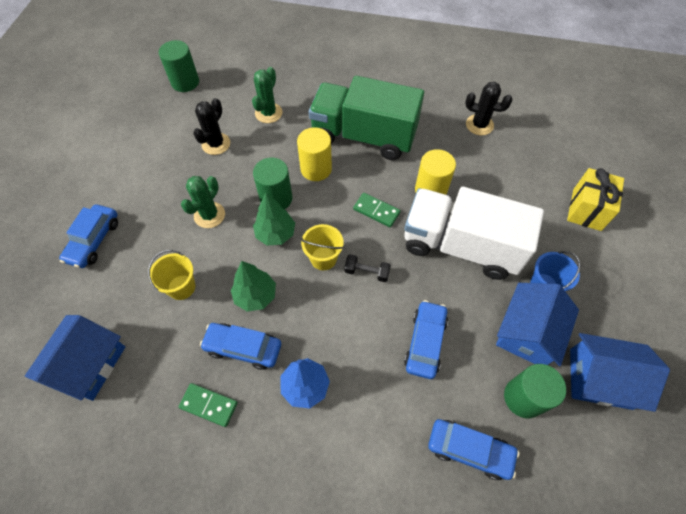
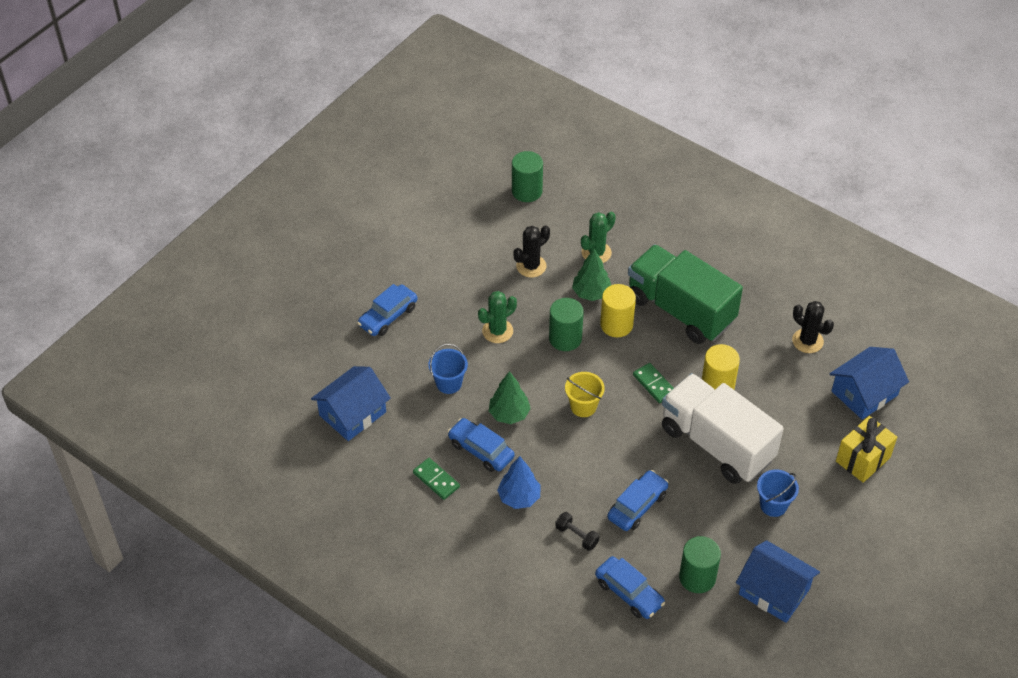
camera: 25 degrees right, 10 degrees down
yellow bucket [148,250,195,300] -> blue bucket [429,344,468,394]
green tree [253,193,295,246] -> green tree moved to [572,249,611,301]
black dumbbell [344,254,391,282] -> black dumbbell moved to [555,512,600,551]
blue house [496,283,579,366] -> blue house moved to [829,347,909,420]

